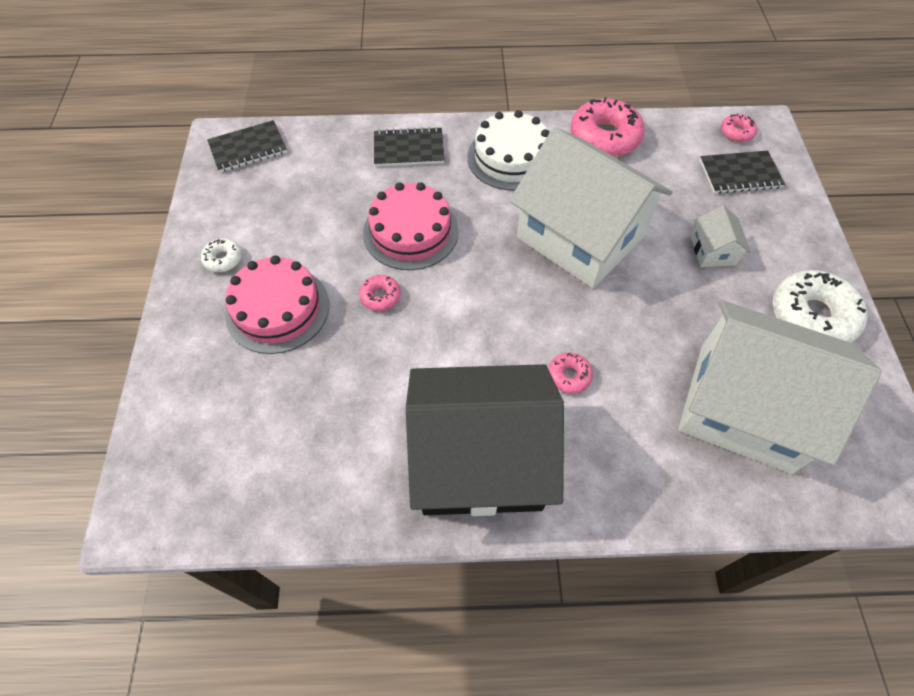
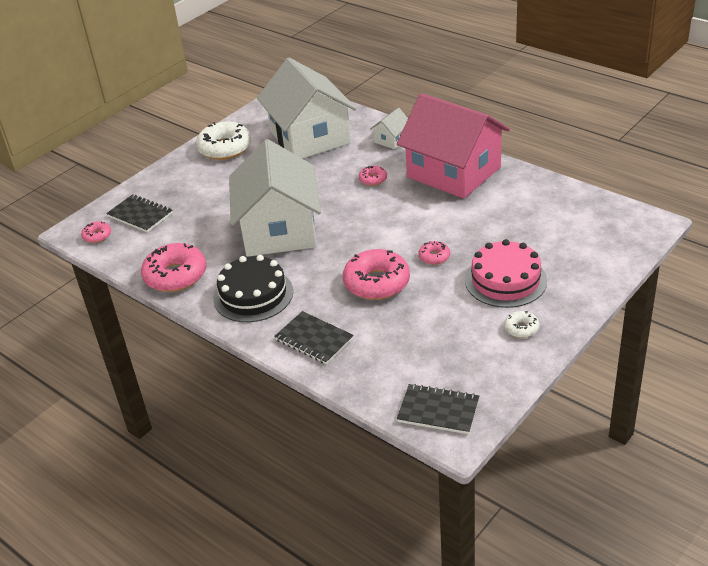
camera: 135 degrees left, 20 degrees down
pink cake [363,182,459,270] -> pink donut [343,249,410,300]
black house [406,364,564,516] -> pink house [397,93,510,199]
white cake [467,110,550,190] -> black cake [213,255,293,322]
white house [691,205,751,267] -> white house moved to [370,108,408,149]

